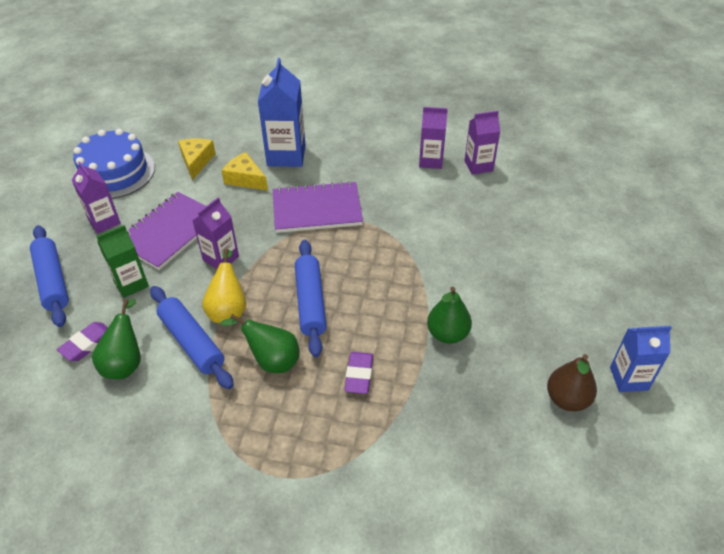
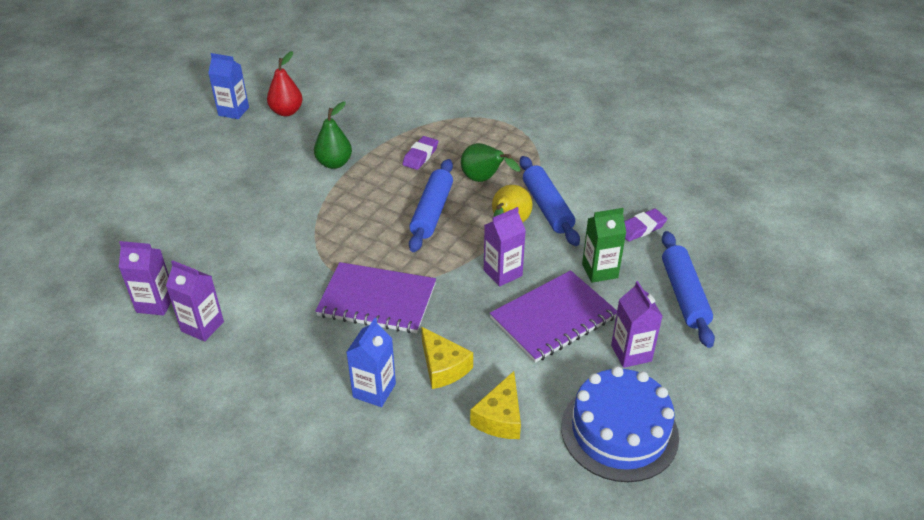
camera: 160 degrees left, 5 degrees down
green pear [92,299,141,379] -> none
blue carton [258,58,305,167] -> blue carton [346,318,396,407], size x0.63
brown pear [547,354,597,411] -> red pear [267,51,303,116]

